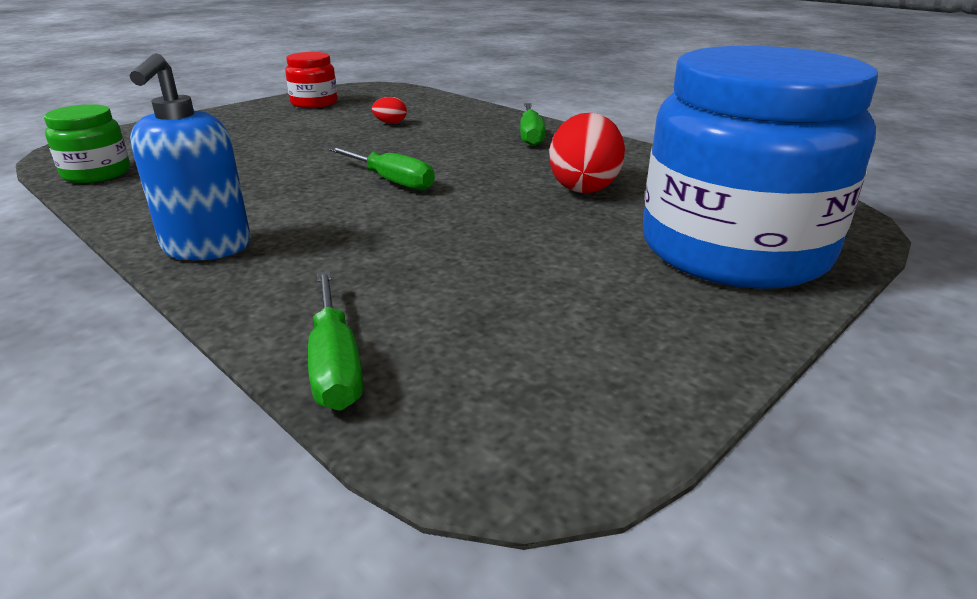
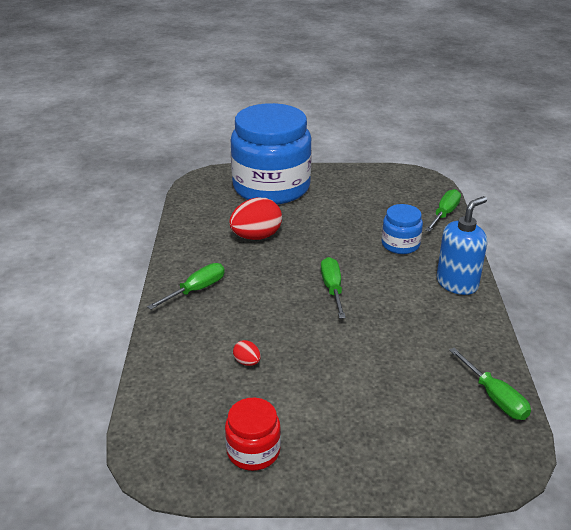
camera: 135 degrees left, 5 degrees up
green jar [44,104,130,183] -> green screwdriver [449,348,531,420]
none -> blue jar [382,204,423,254]

